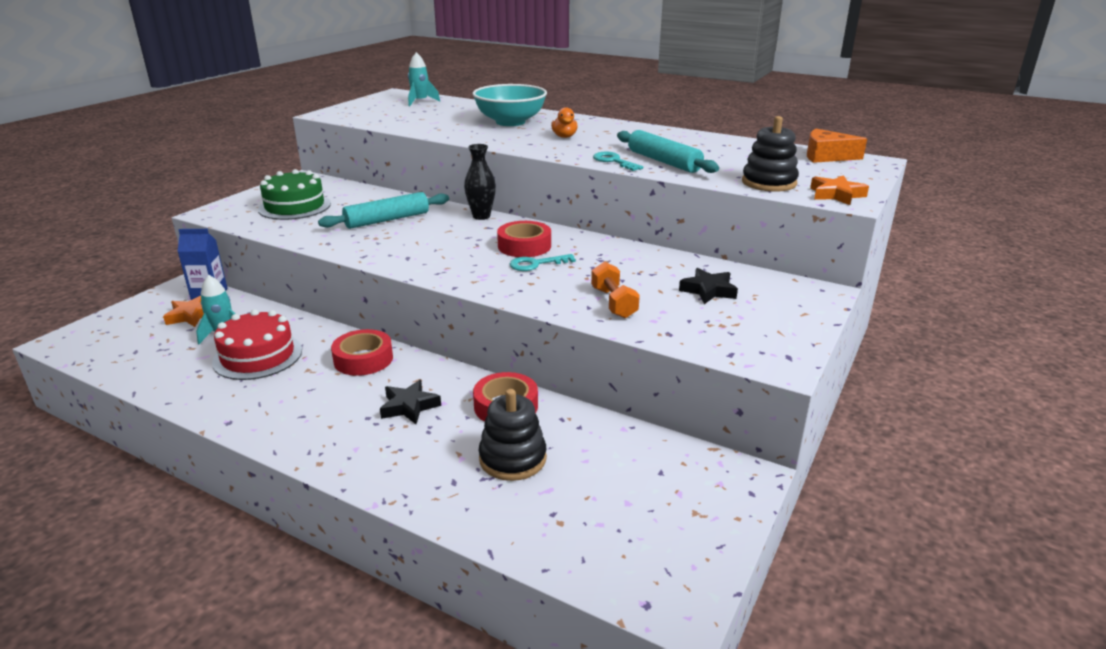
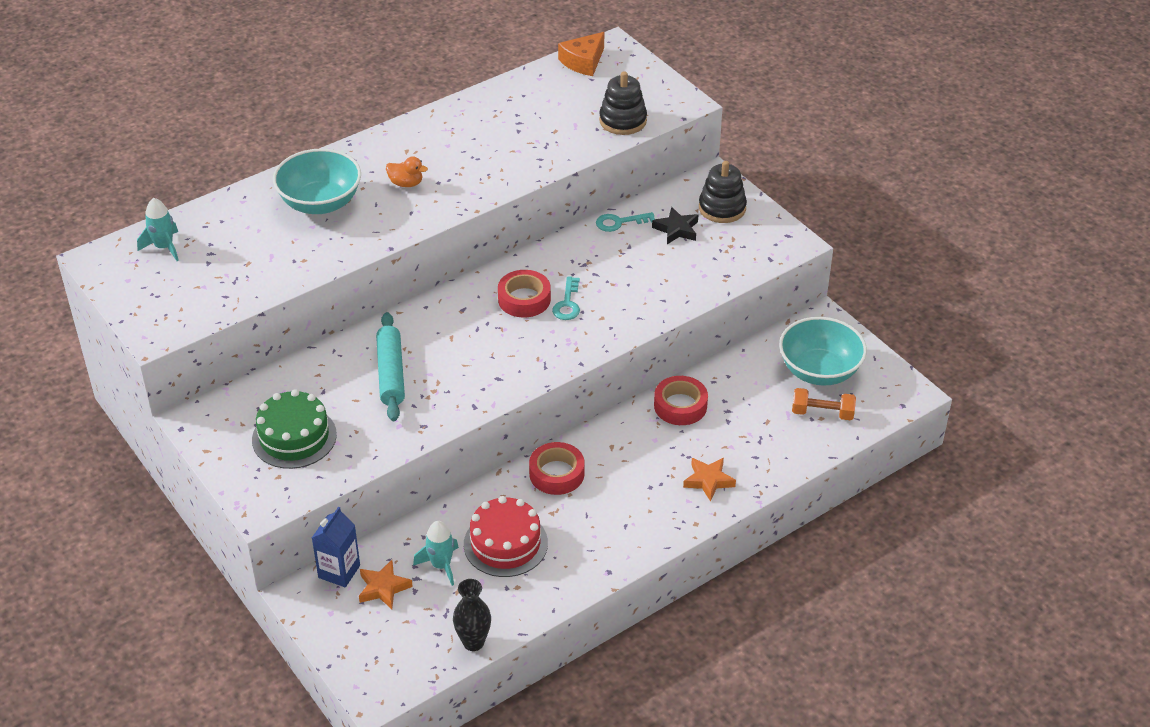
camera: 65 degrees left, 15 degrees up
black star [380,380,441,424] -> none
black vase [464,144,496,220] -> black vase moved to [453,579,491,651]
black stacking toy [479,389,547,481] -> black stacking toy moved to [699,161,747,223]
orange dumbbell [591,262,640,318] -> orange dumbbell moved to [792,388,856,421]
turquoise key [593,152,643,171] -> turquoise key moved to [596,212,655,232]
turquoise rolling pin [617,130,719,173] -> none
orange star [810,175,869,205] -> orange star moved to [683,458,736,502]
none -> turquoise bowl [779,317,867,386]

